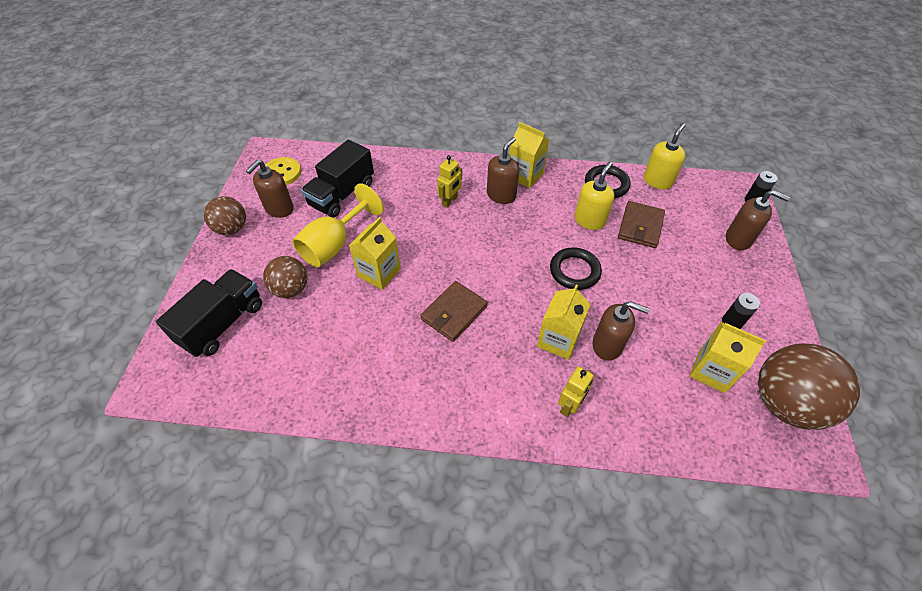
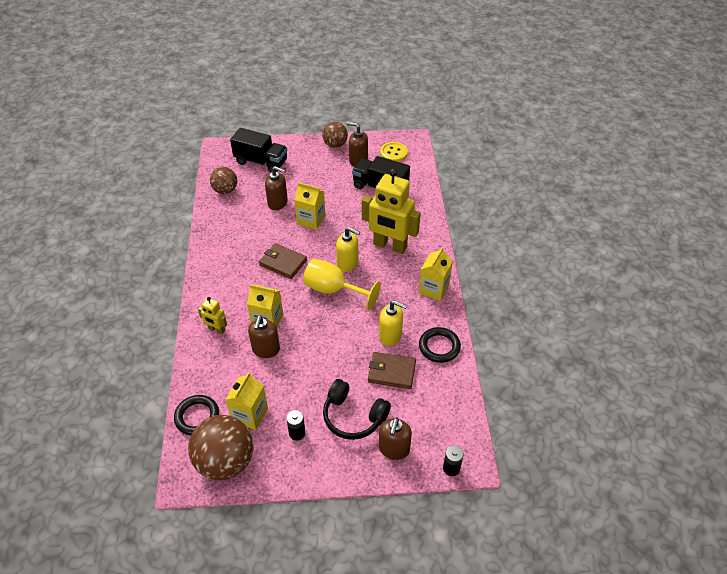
camera: 80 degrees right, 5 degrees down
brown ball [263,256,308,298] -> brown ball moved to [210,167,237,194]
yellow goblet [292,183,384,268] -> yellow goblet moved to [303,259,381,310]
yellow robot [437,155,462,207] -> yellow robot [362,169,421,254], size x2.17
brown soap dispenser [487,137,519,204] -> brown soap dispenser moved to [265,166,288,210]
black ring [550,247,602,290] -> black ring moved to [174,395,219,436]
yellow soap dispenser [644,123,686,189] -> yellow soap dispenser moved to [336,227,360,272]
none -> black headphones [323,379,391,440]

